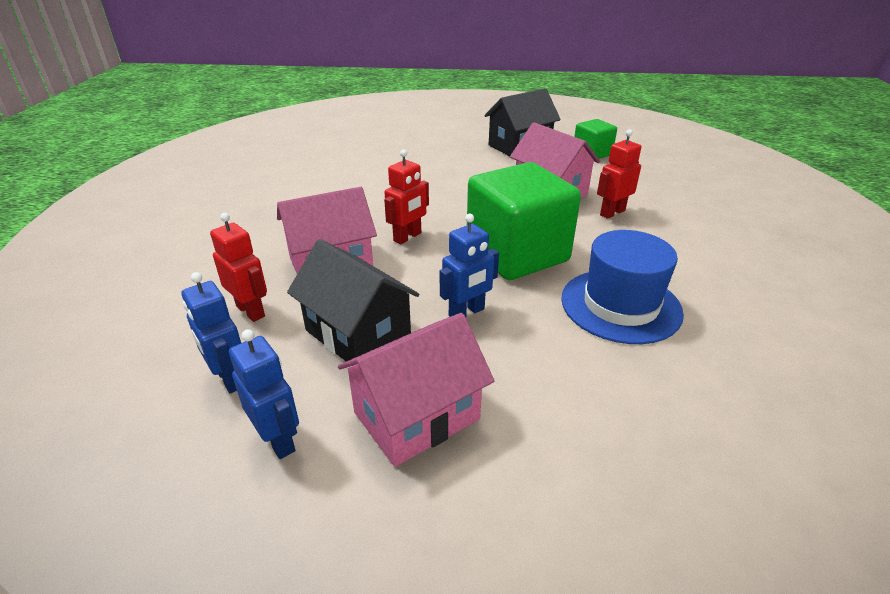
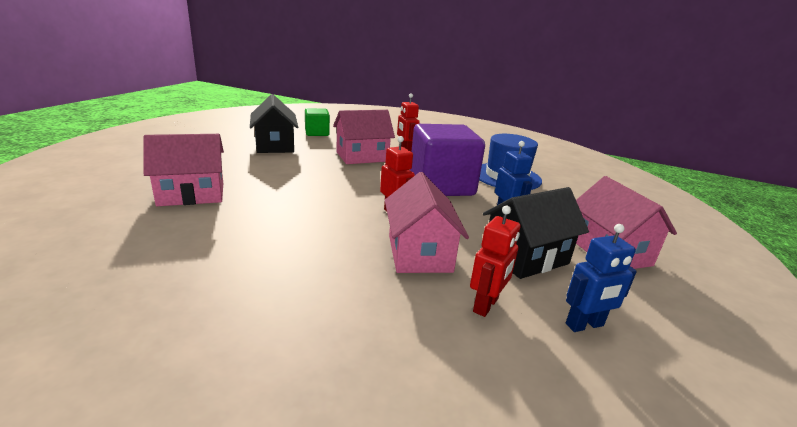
camera: 75 degrees left, 10 degrees down
red robot [210,213,267,322] -> red robot turned 150 degrees clockwise [470,206,520,317]
blue robot [229,329,299,459] -> none
green cube [467,162,581,280] -> purple cube [410,124,485,196]
none -> pink house [144,134,224,206]

